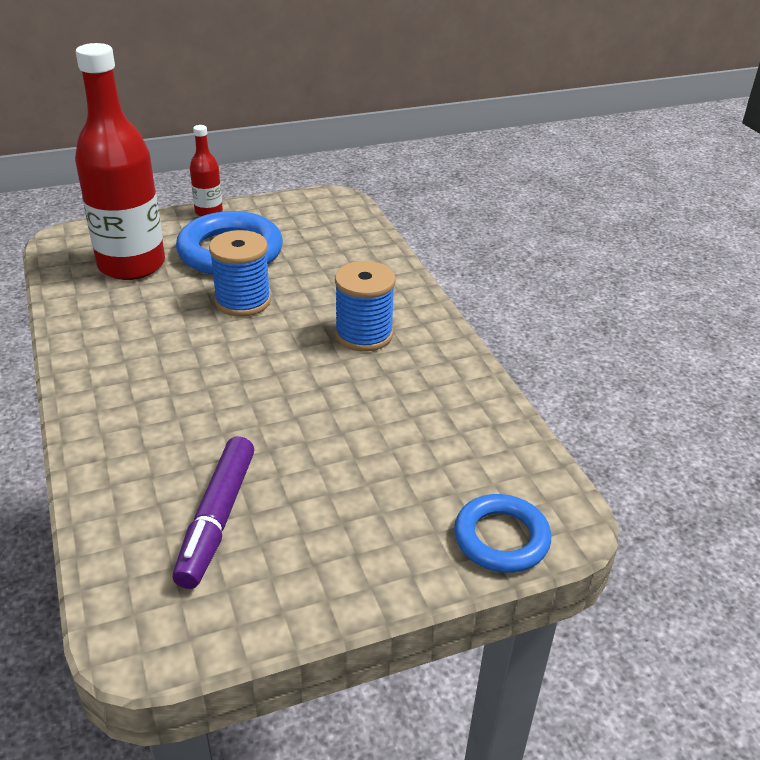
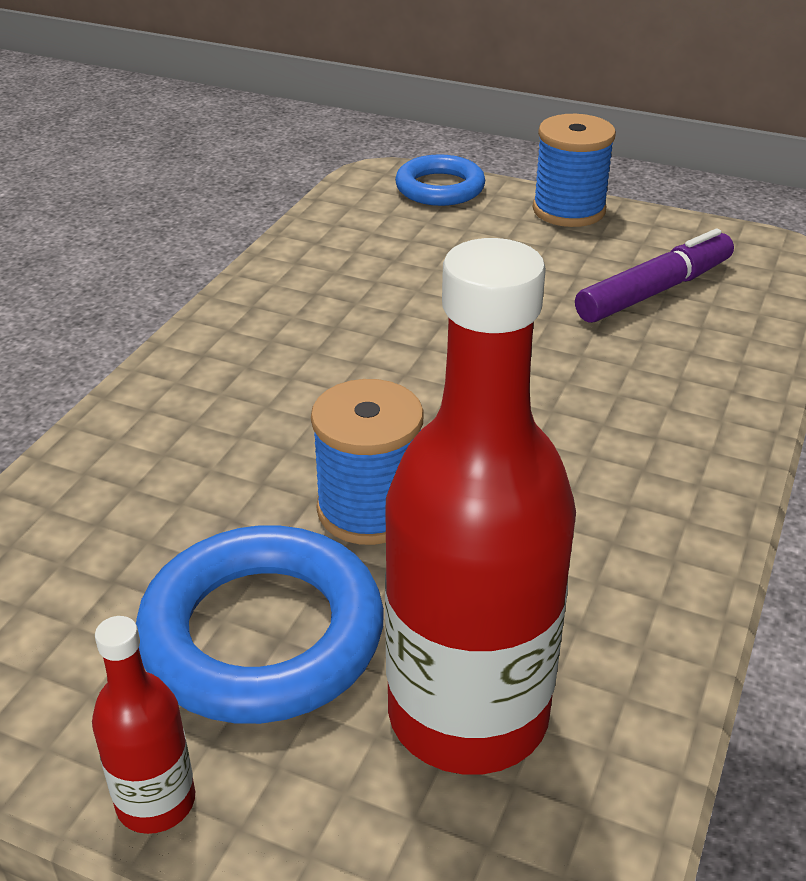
camera: 135 degrees left, 0 degrees up
blue spool [335,261,396,351] -> blue spool moved to [533,114,616,227]

